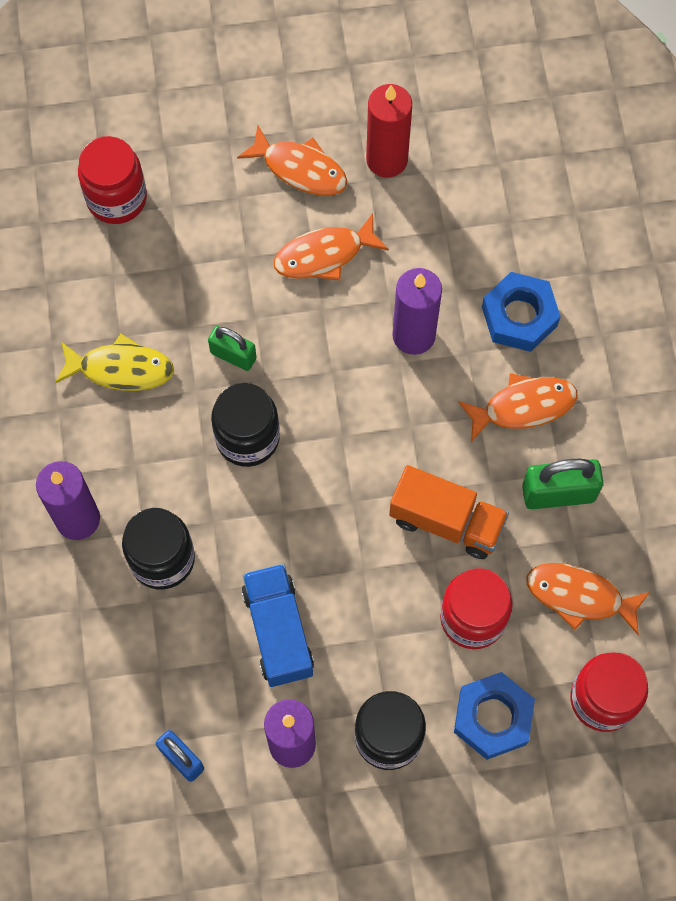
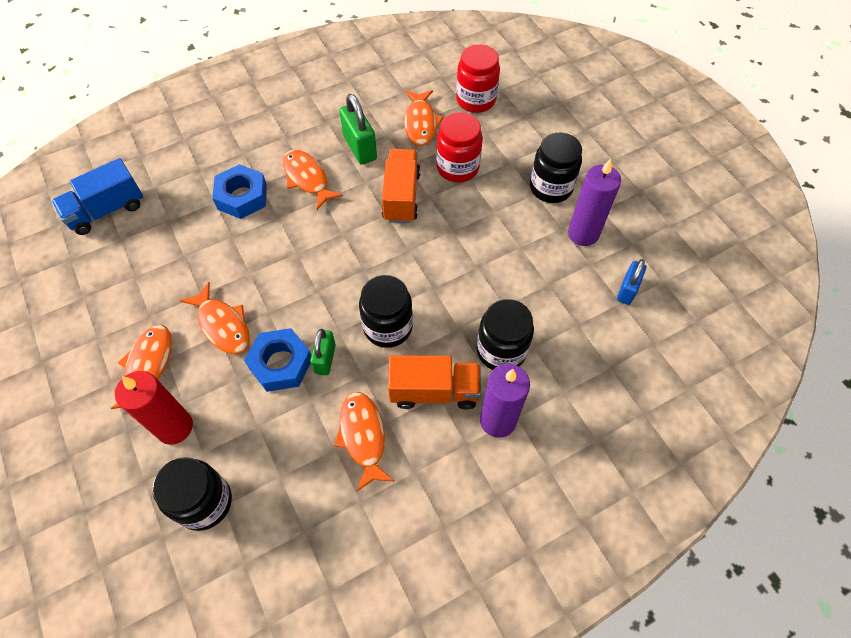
camera: 110 degrees left, 10 degrees down
yellow fish [55,334,174,391] -> orange fish [334,392,395,492]
red jar [78,136,147,224] -> black jar [152,457,232,531]
blue truck [242,564,314,687] -> blue truck moved to [52,158,143,235]
red candle [366,84,412,178] -> red candle moved to [115,371,193,445]
purple candle [392,268,442,355] -> none
blue nut [454,672,535,760] -> blue nut moved to [244,328,311,392]
none -> orange truck [388,355,481,410]

